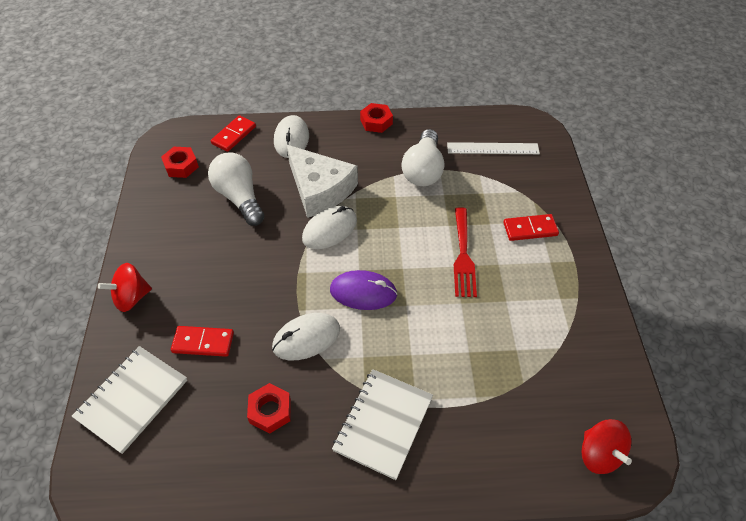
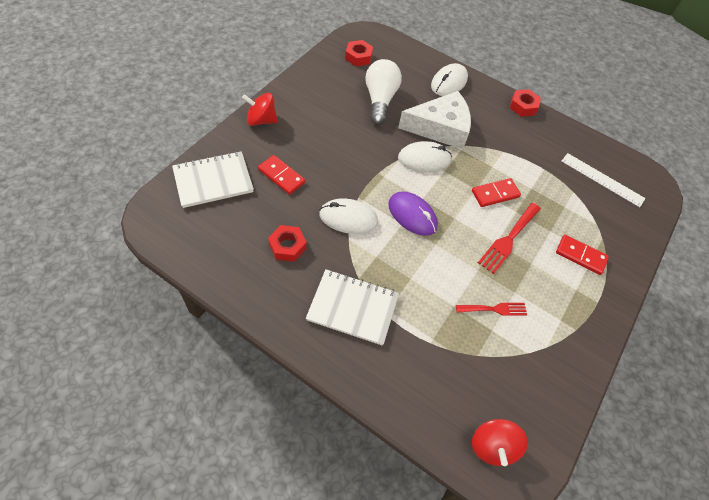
camera: 30 degrees right, 5 degrees up
red domino [211,115,256,152] -> red domino moved to [472,178,521,207]
white cheese [287,145,358,218] -> white cheese turned 90 degrees counterclockwise [398,91,471,149]
white notebook [332,369,433,480] -> white notebook turned 45 degrees clockwise [306,269,399,346]
white light bulb [401,129,444,186] -> none
none -> red fork [456,303,527,316]

